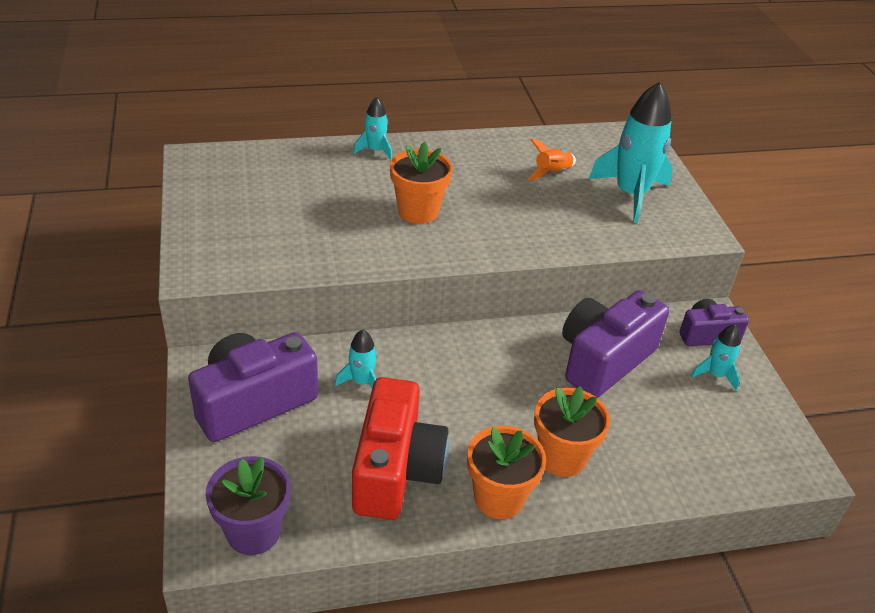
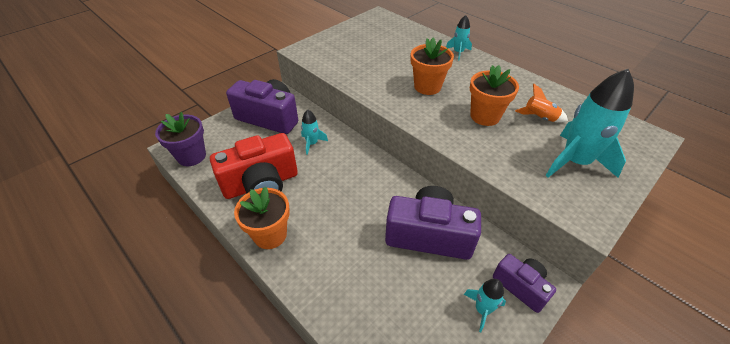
camera: 60 degrees right, 5 degrees up
orange flower pot [534,386,610,477] -> orange flower pot moved to [470,65,519,126]

